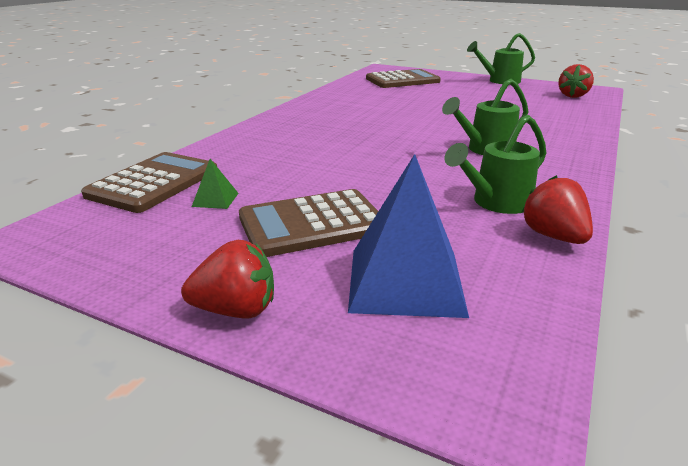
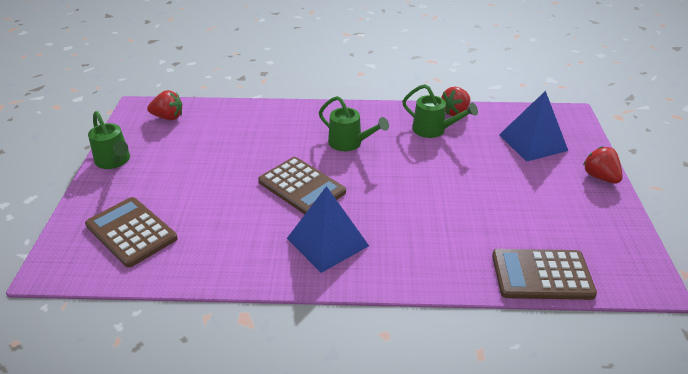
camera: 115 degrees left, 10 degrees up
green pyramid [192,159,239,209] -> none
brown calculator [239,189,378,257] -> brown calculator moved to [258,157,346,214]
none -> blue pyramid [287,186,369,273]

